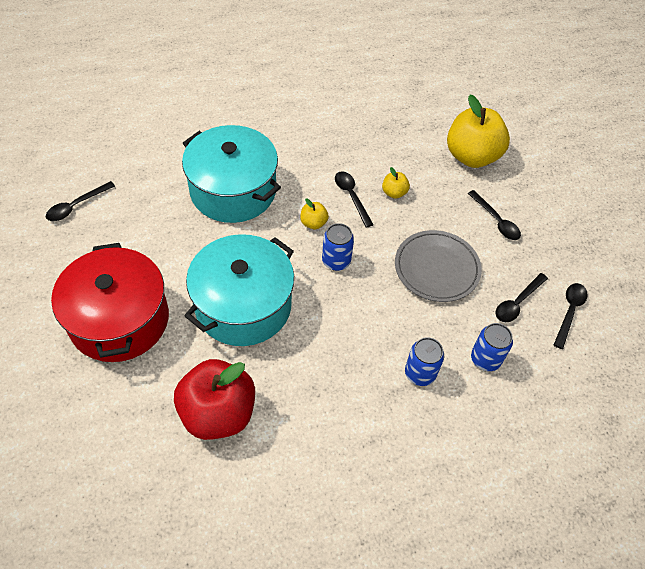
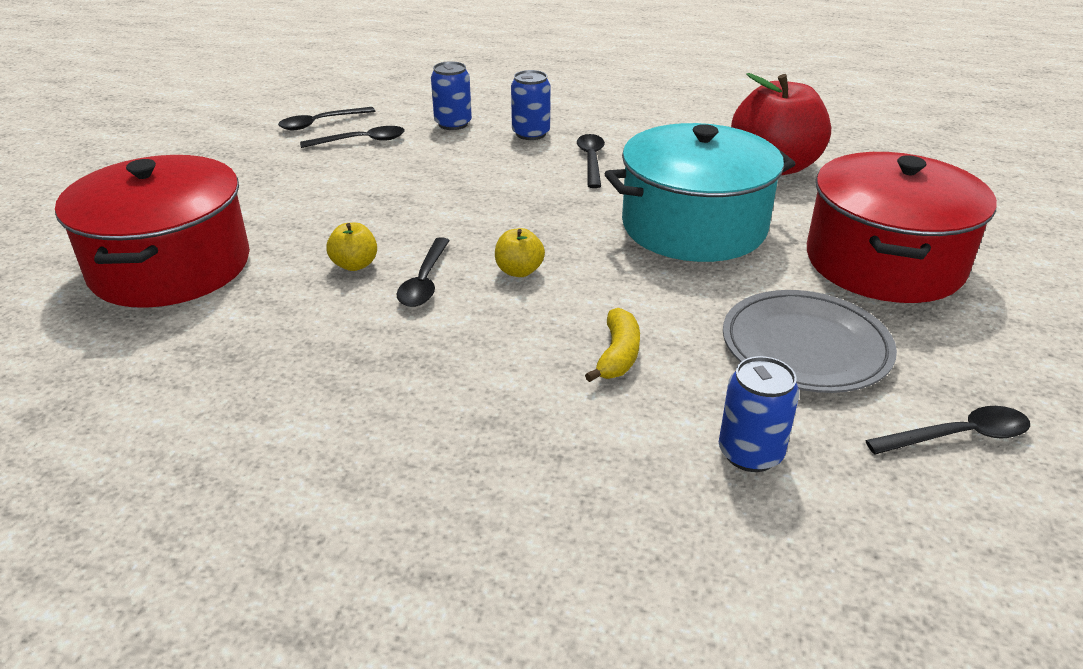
camera: 145 degrees left, 20 degrees down
turquoise pot [182,125,281,223] -> yellow banana [585,308,640,382]
blue can [322,223,354,271] -> blue can moved to [719,356,799,472]
grey plate [395,230,482,302] -> grey plate moved to [723,290,897,393]
yellow apple [447,94,510,168] -> red pot [55,155,250,308]
black spoon [468,190,521,240] -> black spoon moved to [577,134,605,188]

